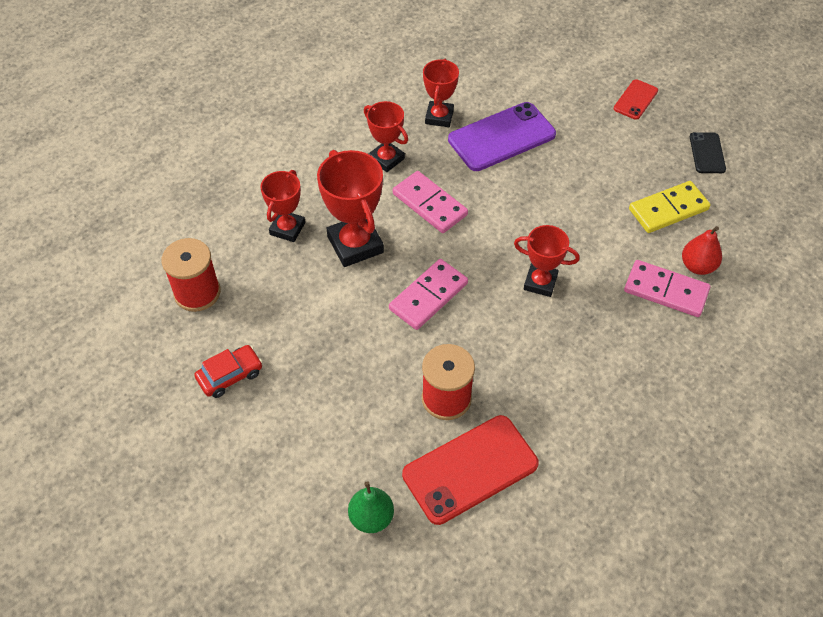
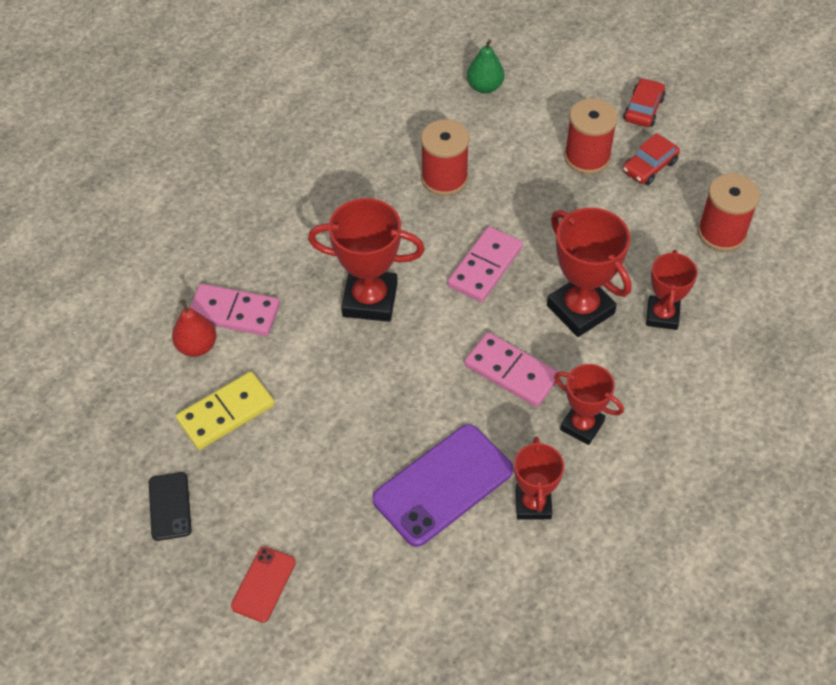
camera: 170 degrees right, 0 degrees up
red phone [402,415,539,525] -> none
red trophy [514,225,580,297] -> red trophy [308,198,425,322], size x1.58
none -> red spool [564,98,618,174]
none -> red car [623,78,665,127]

